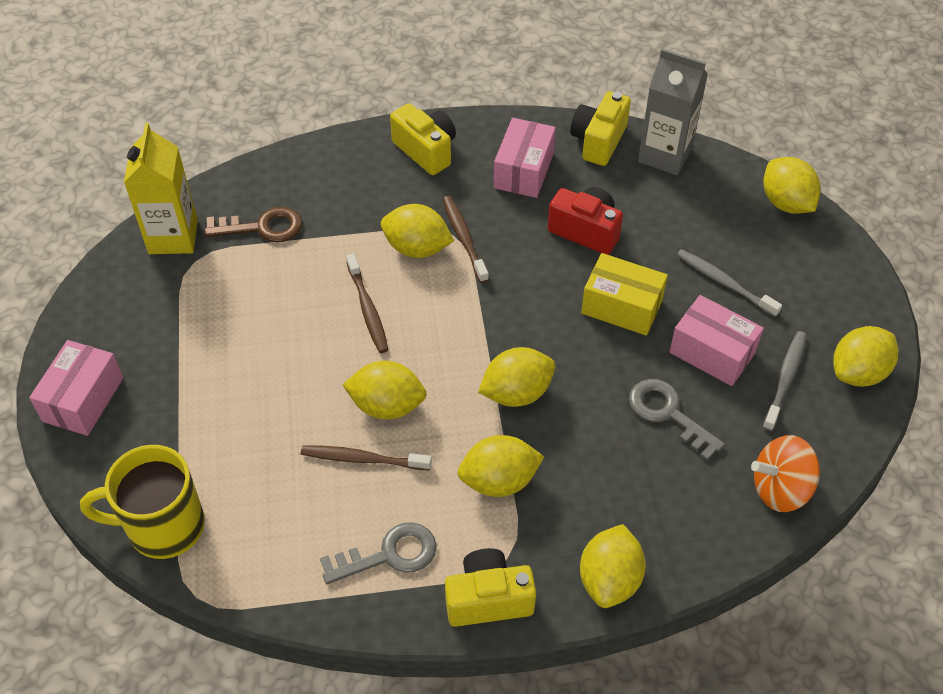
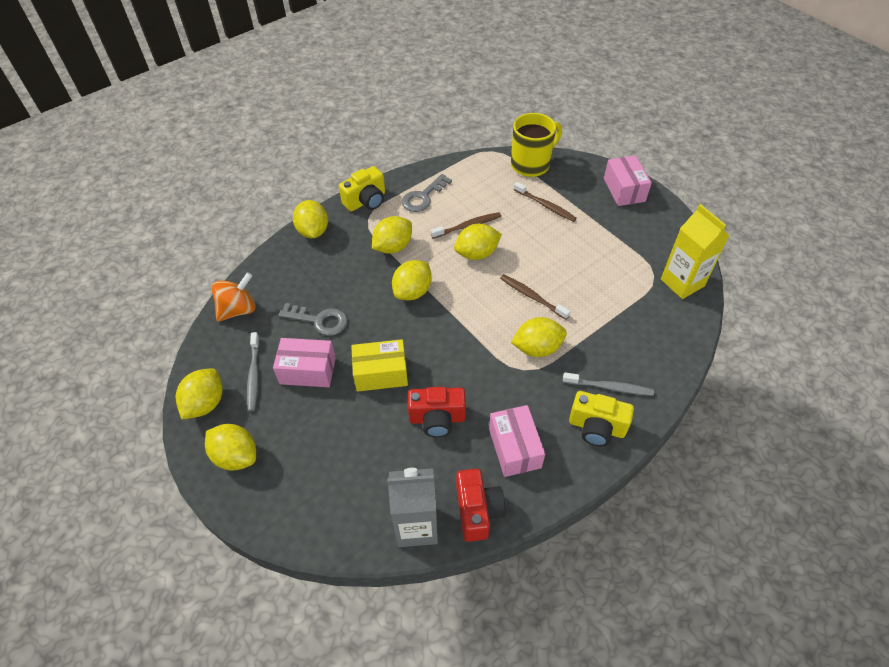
camera: 150 degrees right, 0 degrees up
brown key [204,207,302,242] -> none
brown toothbrush [442,196,489,283] -> brown toothbrush moved to [514,182,577,222]
yellow camera [570,91,631,166] -> red camera [456,469,506,542]
grey toothbrush [677,249,782,317] -> grey toothbrush moved to [563,372,654,396]
yellow lemon [764,157,820,214] -> yellow lemon moved to [205,424,256,471]

